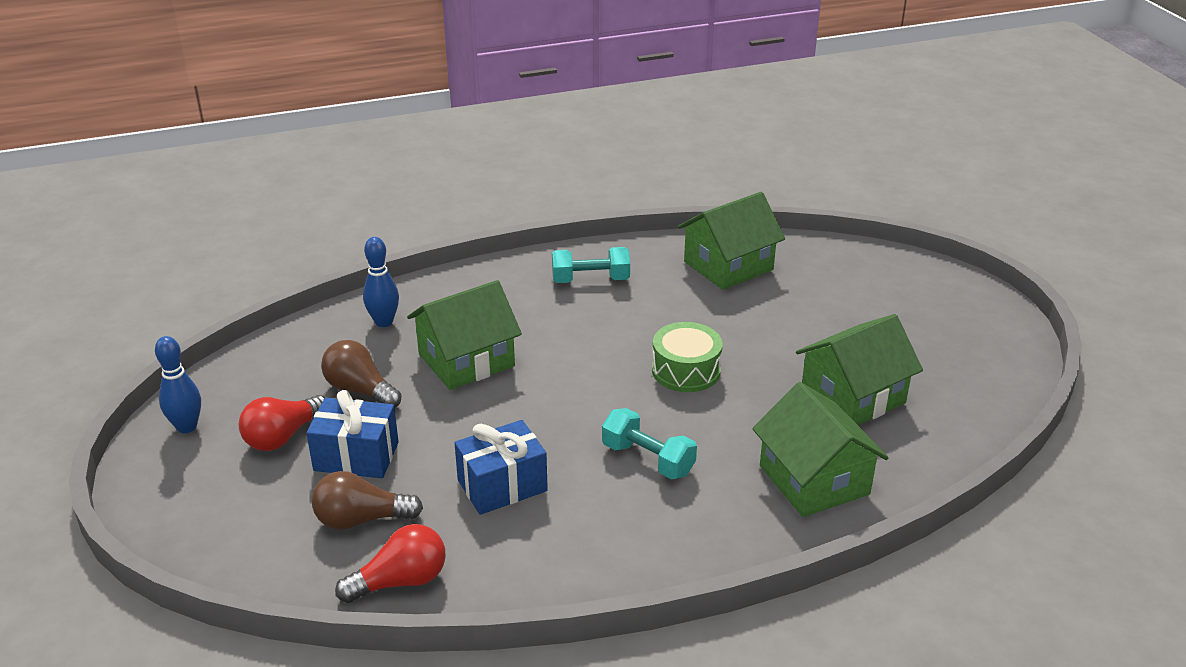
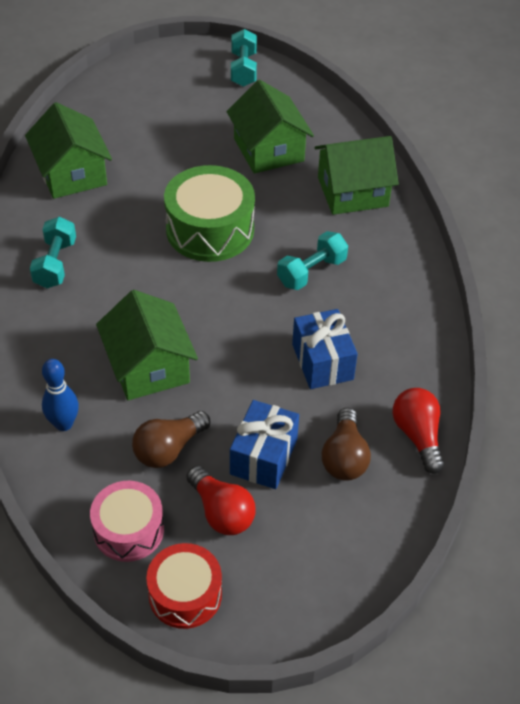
camera: 80 degrees left, 15 degrees up
blue bowling pin [155,336,201,433] -> red drum [146,543,222,629]
green drum [652,322,723,392] -> green drum [164,165,255,262], size x1.56
none -> pink drum [90,481,164,562]
none -> turquoise dumbbell [231,29,257,87]

